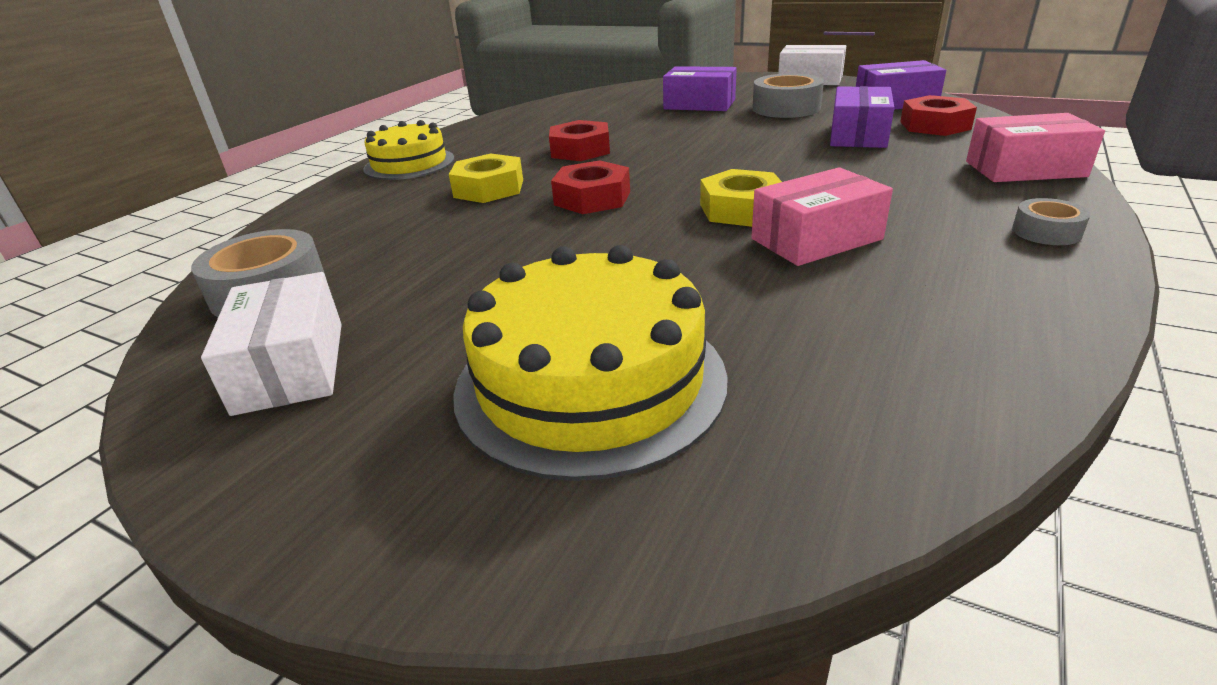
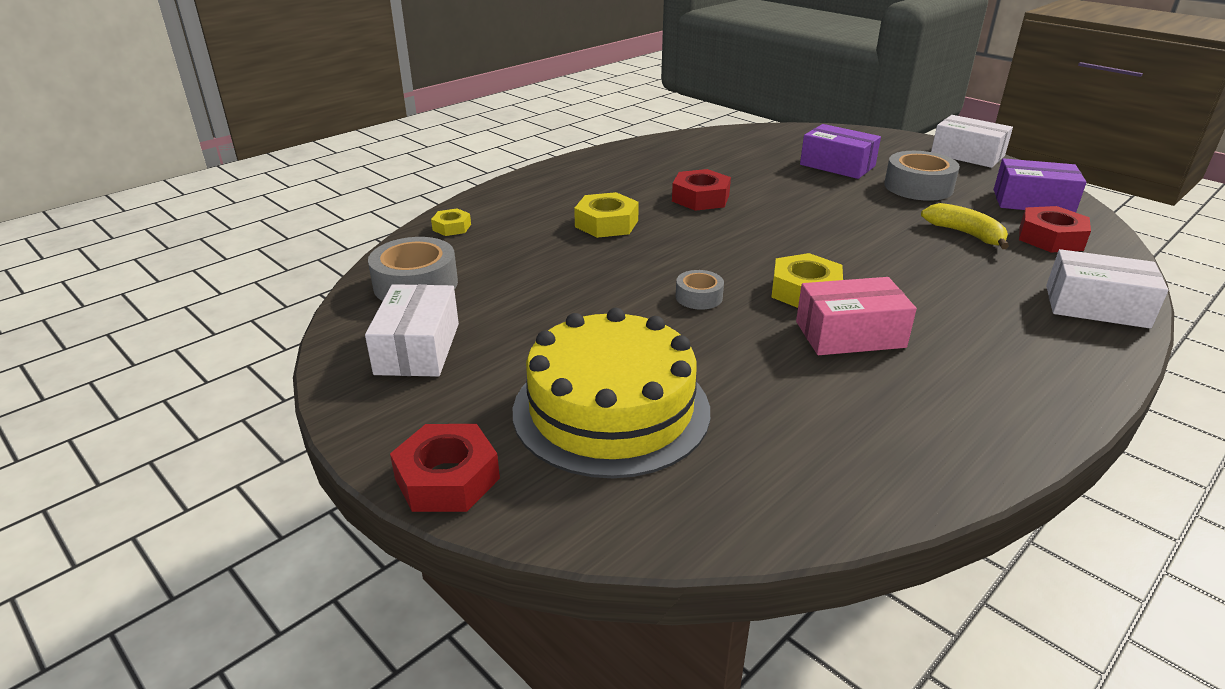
camera: 15 degrees right, 0 degrees up
yellow cake [363,120,454,180] -> none
red nut [551,160,630,214] -> red nut moved to [390,424,500,512]
purple box [830,86,894,148] -> yellow banana [921,203,1009,249]
pink box [966,113,1105,182] -> white box [1046,249,1169,329]
grey tape [1012,198,1091,245] -> grey tape moved to [676,270,724,310]
none -> yellow nut [431,209,471,236]

